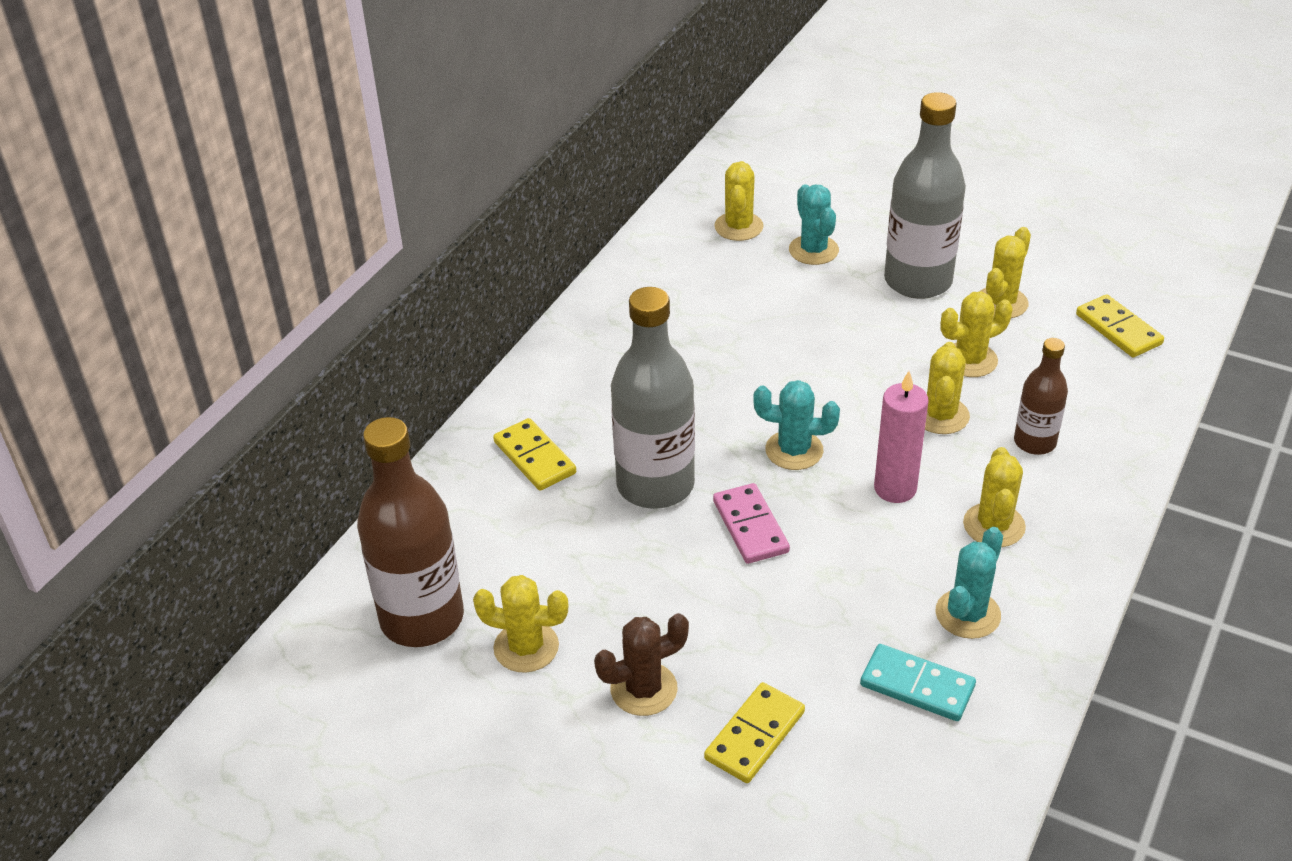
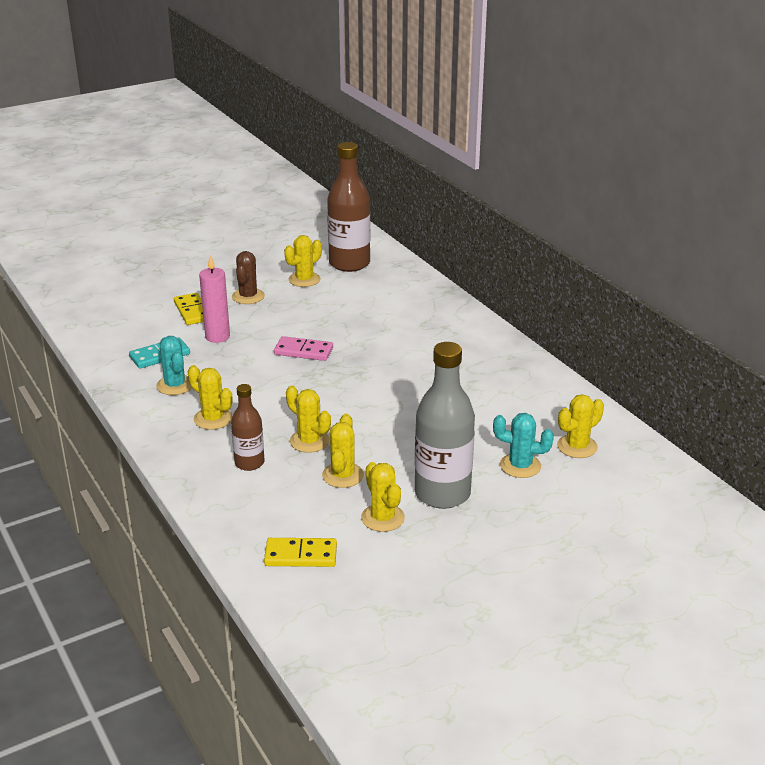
camera: 120 degrees right, 10 degrees down
yellow domino [493,418,576,491] -> none
grey bottle [611,287,695,509] -> none
yellow cactus [714,161,764,241] -> yellow cactus turned 75 degrees counterclockwise [557,394,604,458]
turquoise cactus [753,380,840,470] -> none
pink candle [874,371,929,503] -> pink candle moved to [199,255,230,343]

